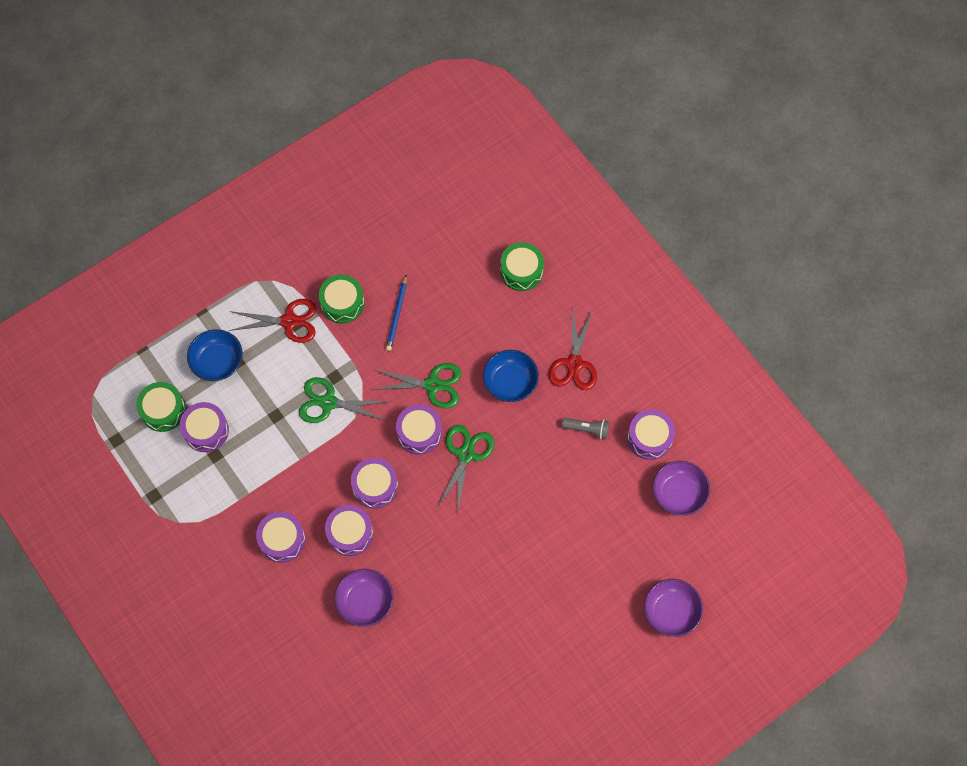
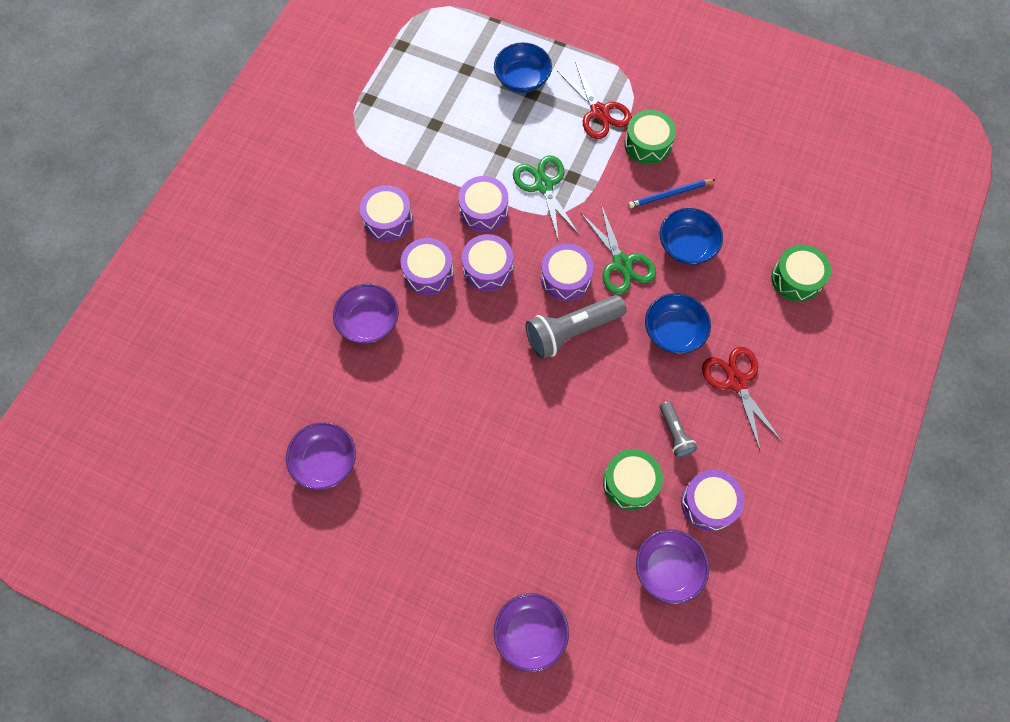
camera: 60 degrees right, 0 degrees up
green drum [136,382,186,432] -> green drum moved to [603,449,663,510]
purple drum [180,402,229,452] -> purple drum moved to [458,176,508,232]
green scissors [438,425,494,510] -> grey flashlight [525,295,627,359]
red scissors [549,309,597,390] -> red scissors turned 90 degrees clockwise [702,347,782,450]
none -> purple bowl [286,422,356,490]
none -> blue bowl [660,208,723,265]

